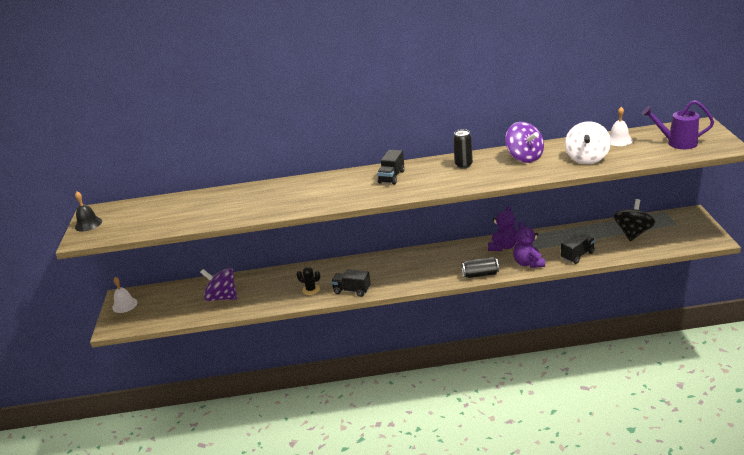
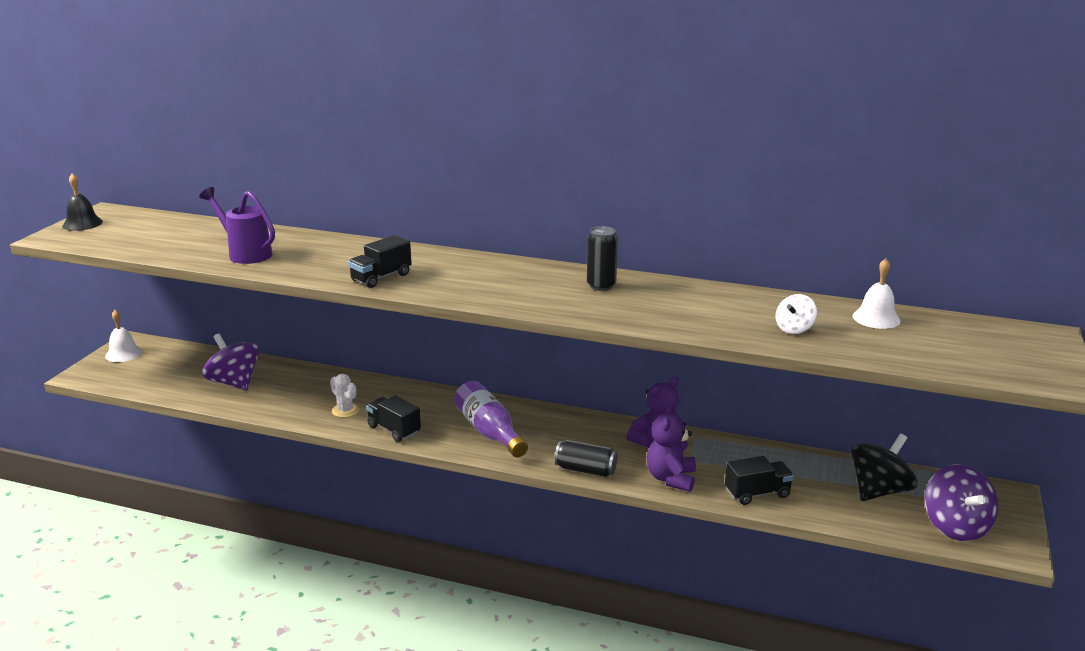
camera: 20 degrees right, 5 degrees down
black cactus [297,267,320,295] -> white cactus [330,374,359,418]
black truck [377,150,405,185] -> black truck moved to [348,235,412,288]
purple spinning top [505,122,544,163] -> purple spinning top moved to [924,464,998,541]
white spinning top [565,121,611,165] -> white spinning top [775,294,817,334], size x0.55
purple watering can [642,100,714,149] -> purple watering can moved to [199,187,275,264]
none -> purple bottle [454,381,528,457]

